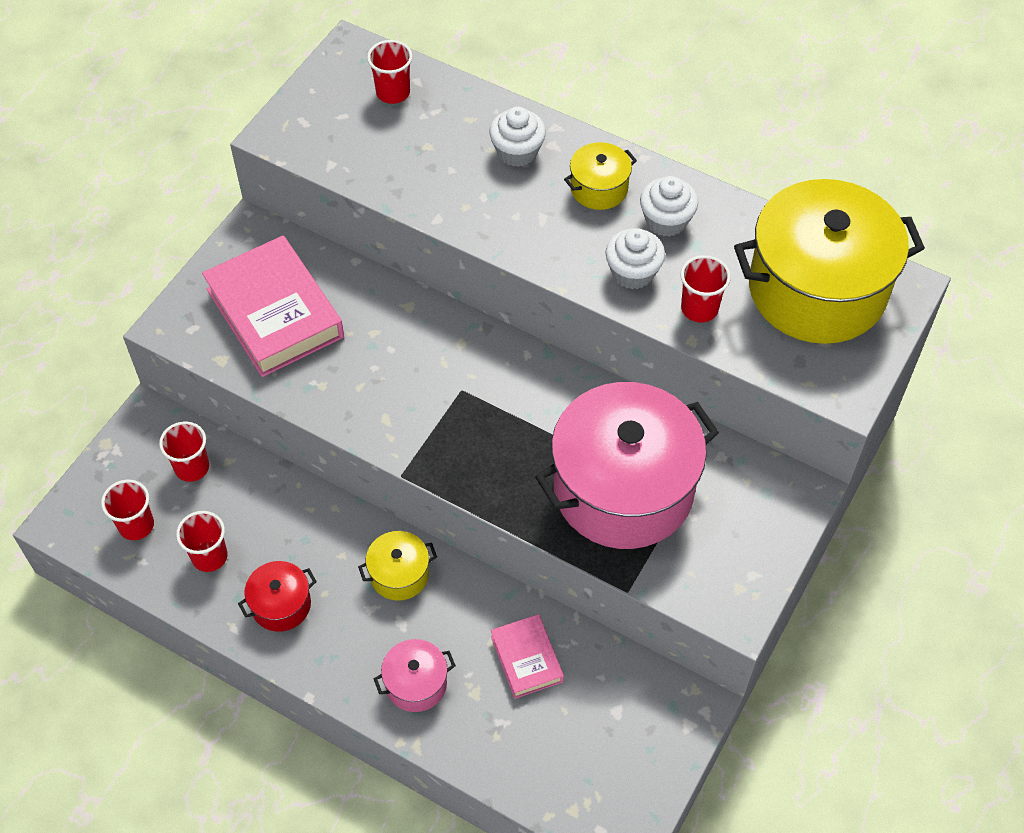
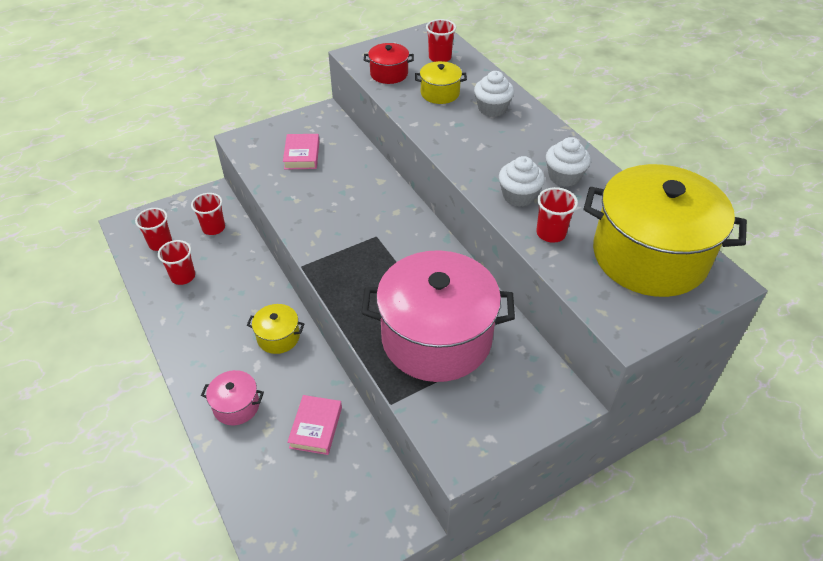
camera: 30 degrees right, 10 degrees down
pink book [202,236,344,377] -> pink book [283,134,319,170], size x0.53
red pot [238,561,317,632] -> red pot moved to [364,43,414,84]
yellow pot [564,142,637,210] -> yellow pot moved to [415,61,467,104]

